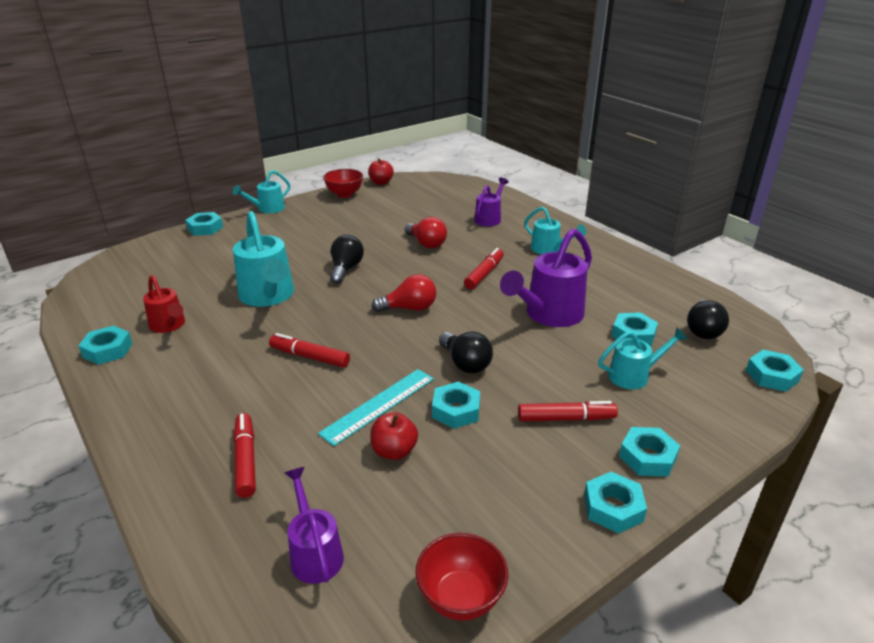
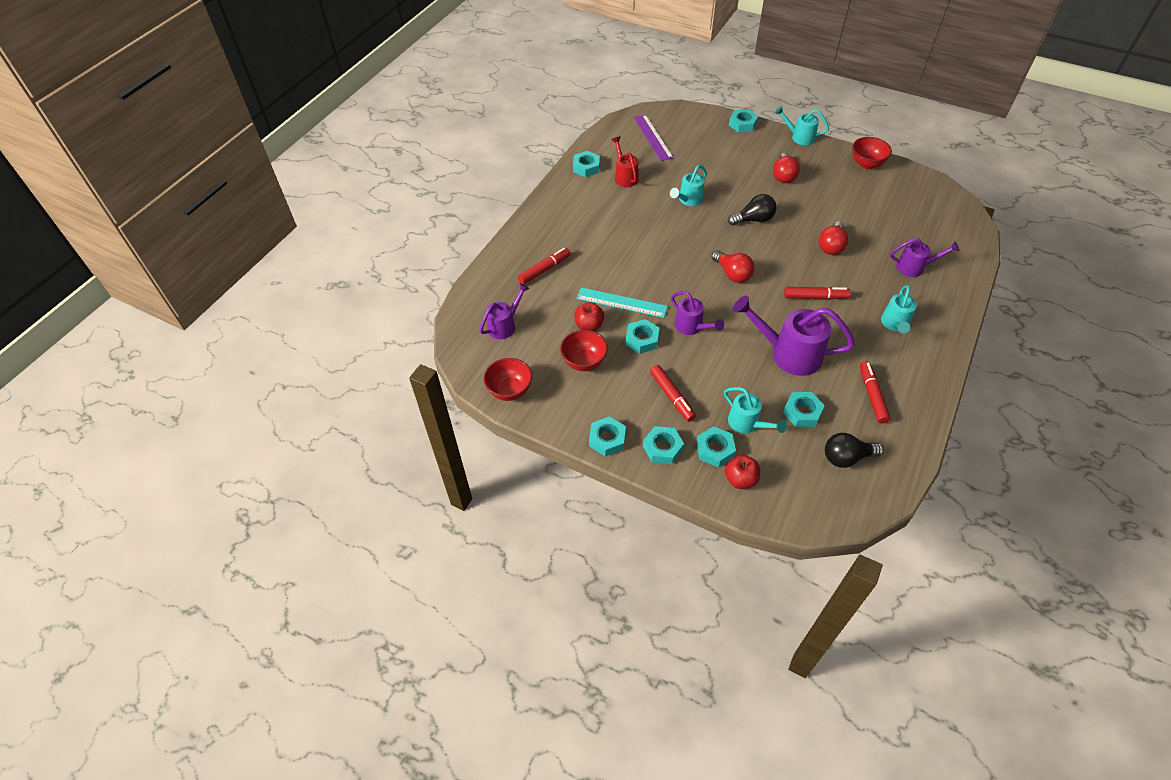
camera: 65 degrees right, 20 degrees up
red watering can [143,275,185,333] -> red watering can turned 135 degrees clockwise [611,137,639,187]
turquoise watering can [233,211,294,307] -> turquoise watering can [670,165,707,206], size x0.58
red marker [269,333,350,367] -> red marker moved to [860,361,891,423]
red apple [368,158,394,185] -> red apple moved to [725,455,760,489]
black light bulb [439,332,493,373] -> purple watering can [671,291,724,335]
turquoise nut [746,350,804,392] -> turquoise nut moved to [696,426,736,467]
none -> red bowl [560,330,608,371]
none -> purple ruler [634,114,673,161]
none -> red light bulb [773,153,800,183]

